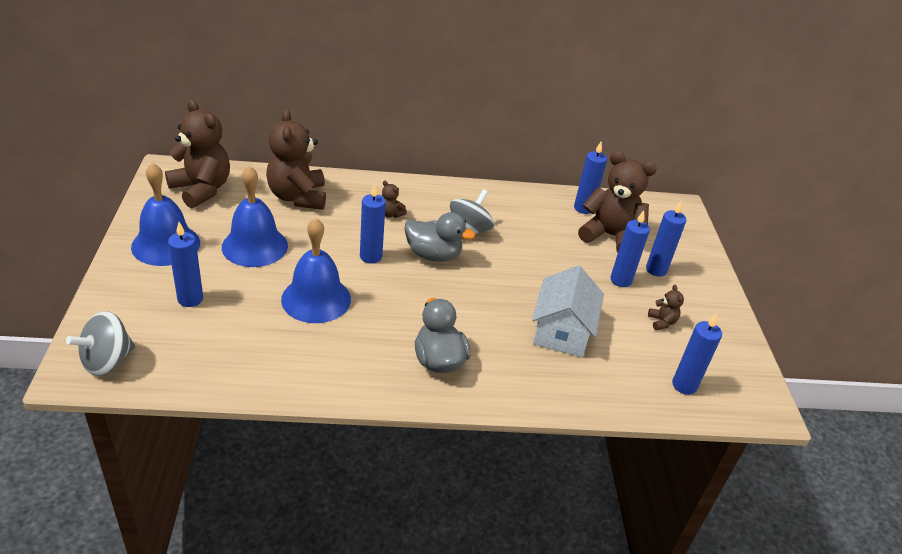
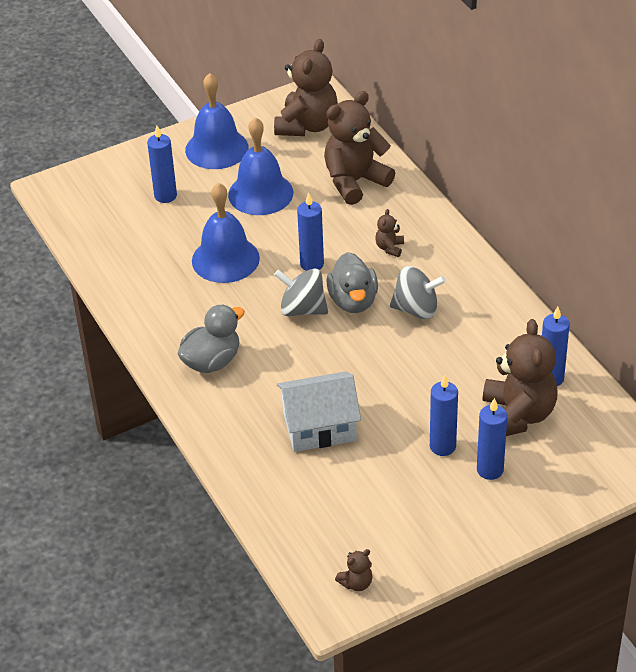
camera: 70 degrees right, 5 degrees up
grey spinning top [66,311,135,376] -> grey spinning top moved to [274,269,328,316]
brown teddy bear [648,285,684,330] -> brown teddy bear moved to [335,549,373,591]
blue candle [672,313,722,395] -> none

